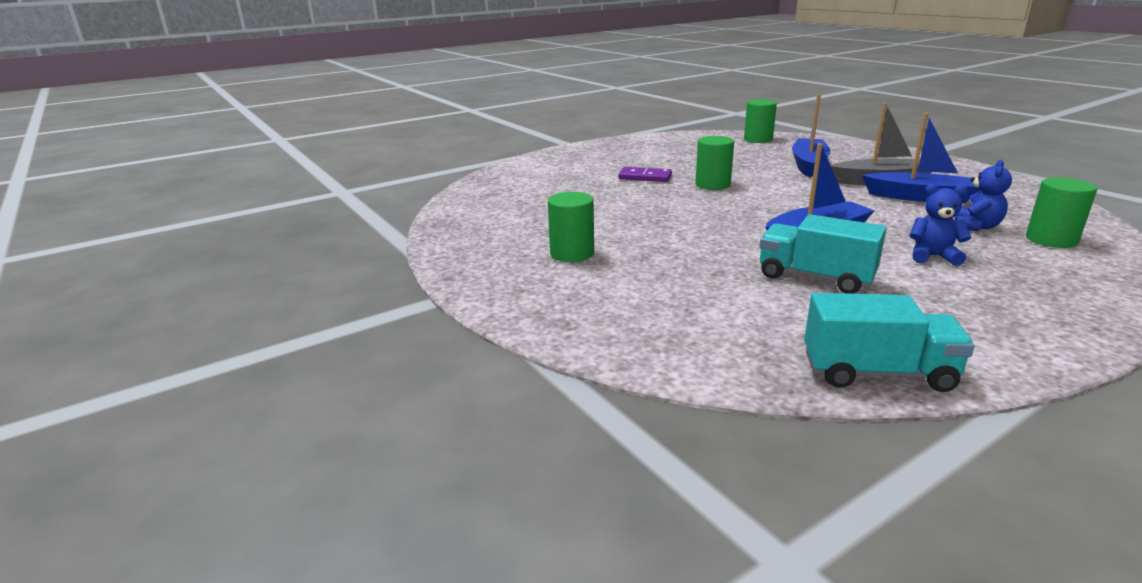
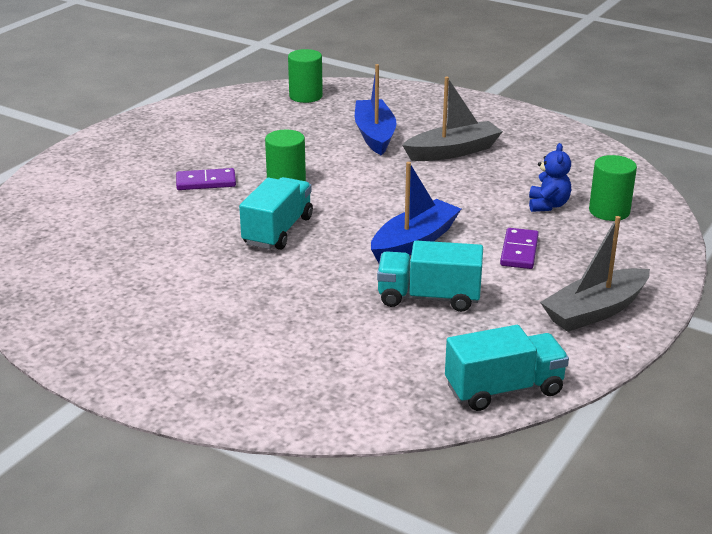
camera: 25 degrees left, 5 degrees up
green cylinder [548,192,594,262] -> none
blue boat [862,113,980,203] -> none
blue teddy bear [909,184,972,266] -> purple domino [500,228,539,269]
none -> turquoise truck [239,177,313,250]
none -> grey boat [540,216,650,332]

